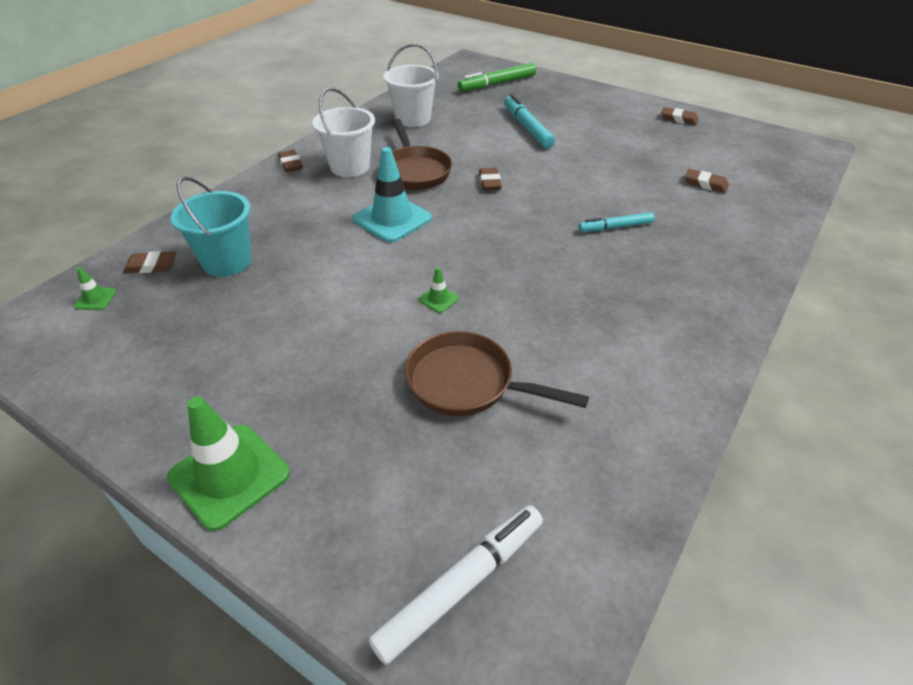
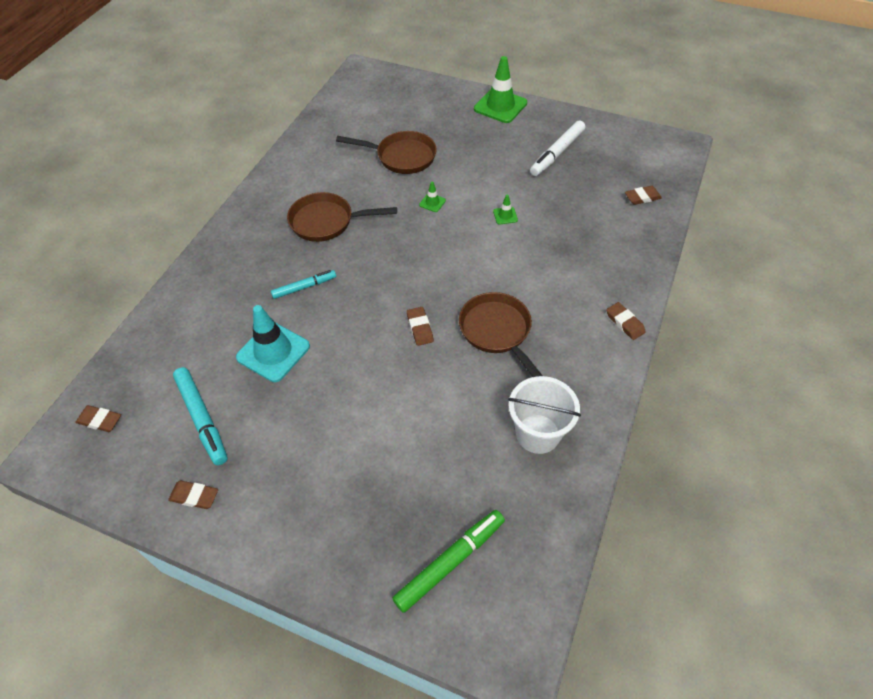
camera: 170 degrees right, 10 degrees up
green traffic cone [74,267,116,310] -> green traffic cone moved to [493,195,518,224]
turquoise bucket [171,176,252,277] -> none
white bucket [313,88,375,177] -> none
turquoise traffic cone [353,147,432,243] -> turquoise traffic cone moved to [236,305,310,382]
white marker [369,505,543,665] -> white marker moved to [530,120,585,176]
turquoise marker [504,94,555,149] -> turquoise marker moved to [173,367,228,465]
brown eraser [685,169,729,193] -> brown eraser moved to [75,405,121,432]
none -> brown pan [287,192,397,242]

